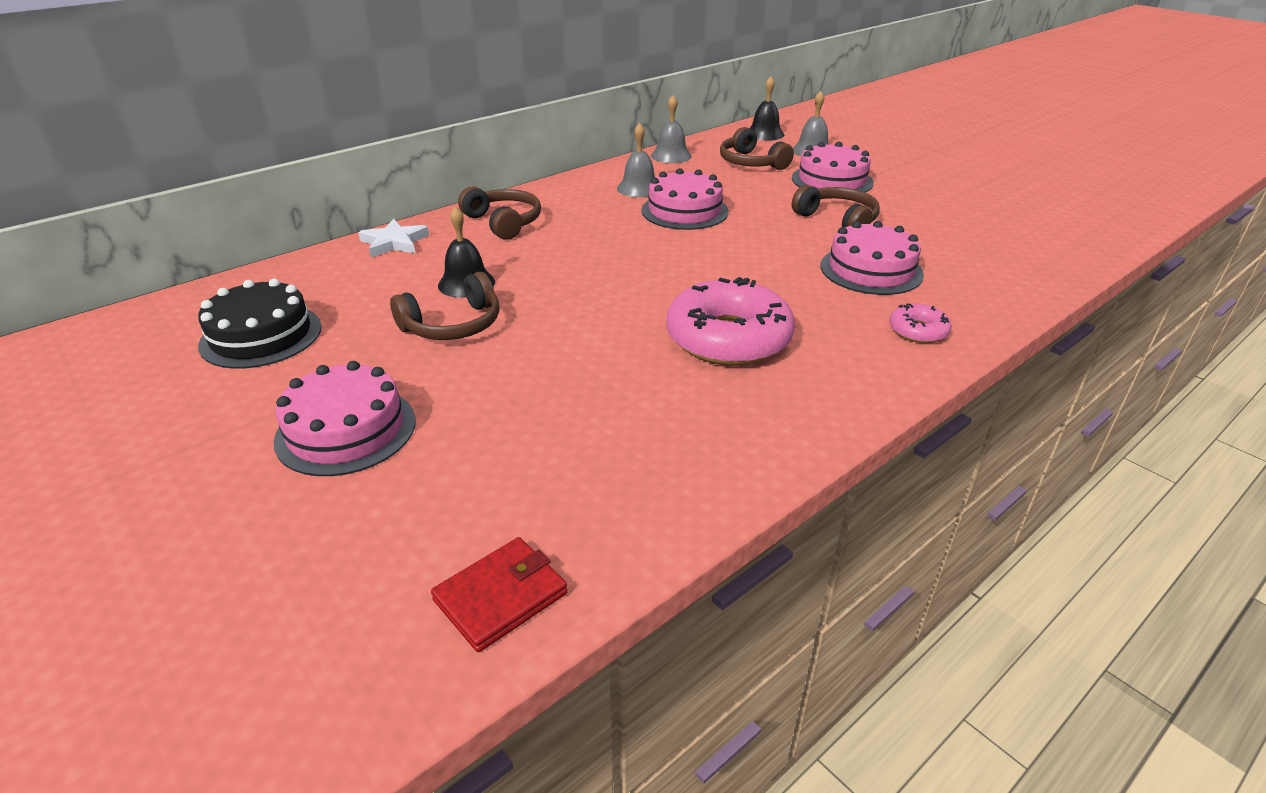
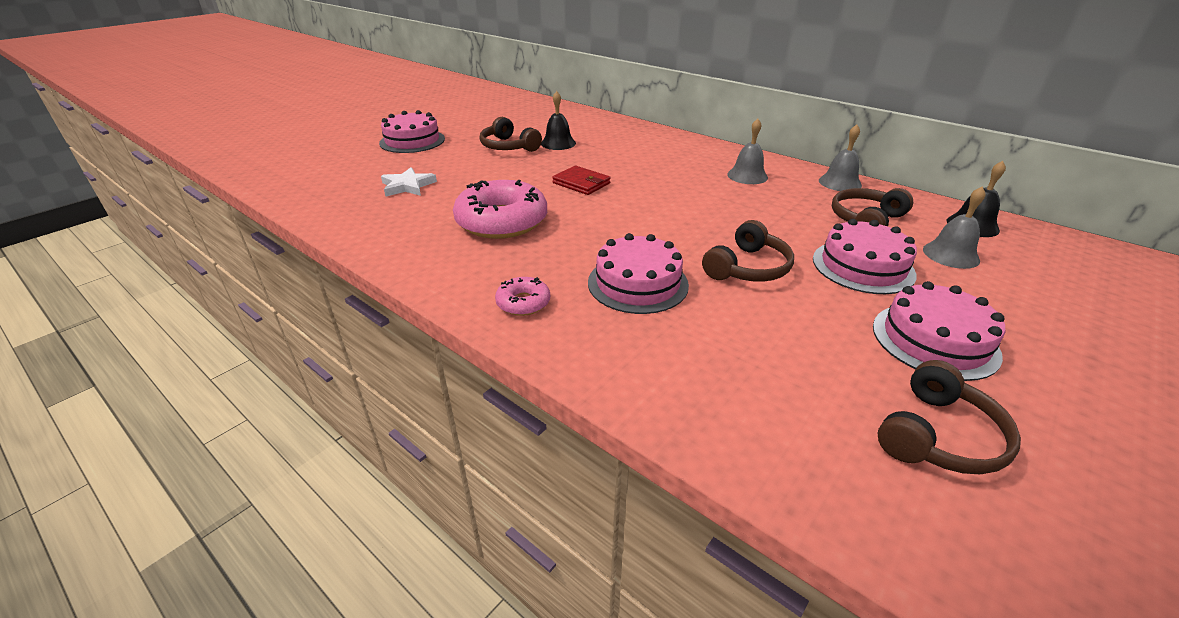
camera: 80 degrees right, 0 degrees up
black cake [198,279,322,369] -> none
white star [358,219,429,257] -> white star moved to [381,167,437,197]
red wallet [431,537,568,652] -> red wallet moved to [552,166,610,195]
brown headphones [458,186,541,240] -> brown headphones moved to [878,360,1021,474]
pink cake [641,168,729,230] -> pink cake moved to [873,281,1005,381]

